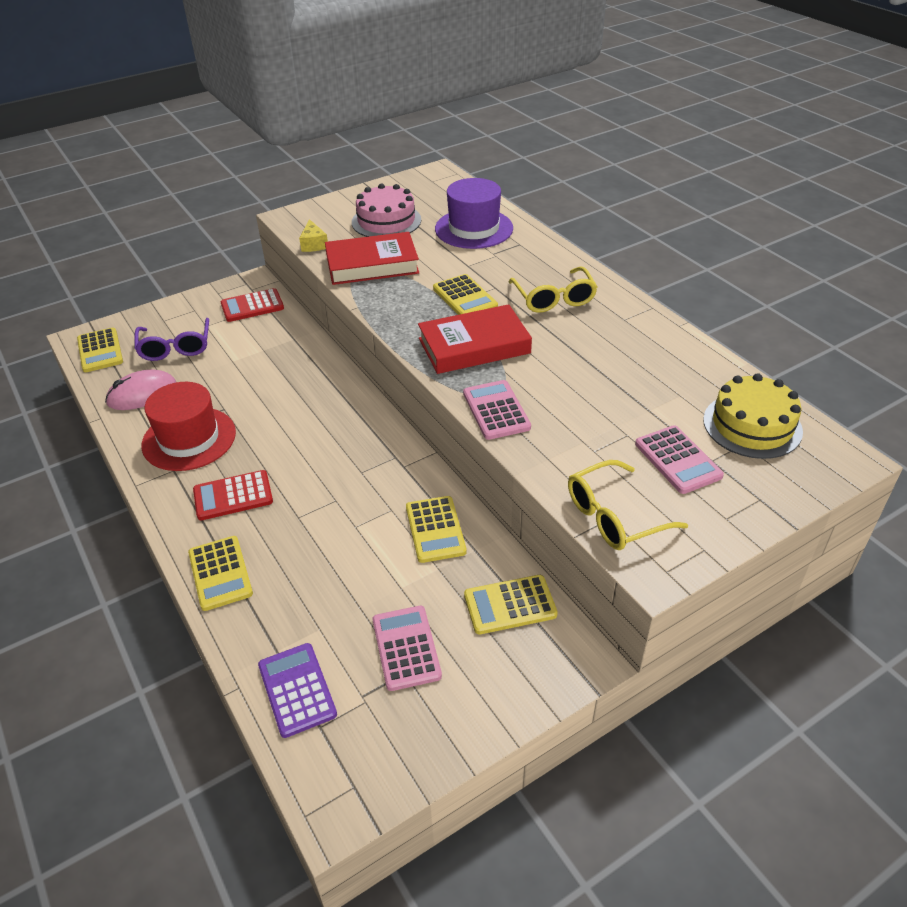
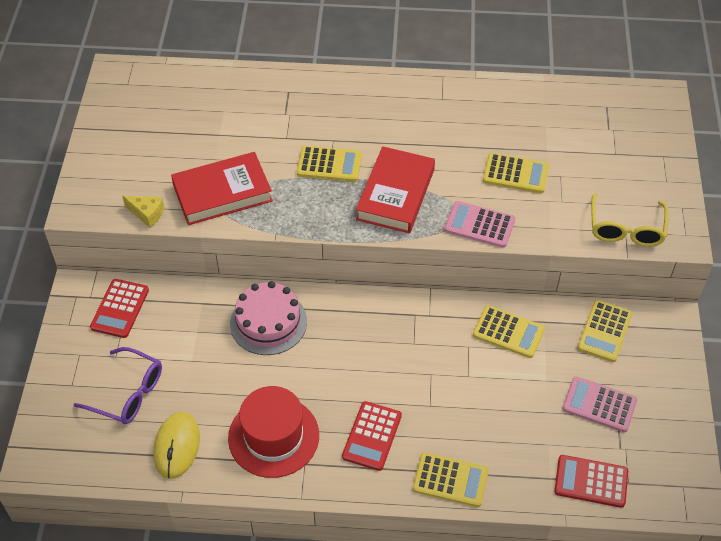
camera: 55 degrees left, 10 degrees up
yellow calculator [77,327,123,372] -> yellow calculator moved to [483,153,549,193]
pink mouse [105,369,176,410] -> yellow mouse [153,412,200,479]
purple calculator [258,643,337,738] -> red calculator [554,455,628,508]
red book [325,232,419,285] -> red book turned 45 degrees clockwise [171,152,273,225]
pink cake [352,184,421,237] -> pink cake moved to [230,281,307,355]
purple hat [435,178,513,249] -> none
yellow glasses [509,266,598,313] -> none
pink calculator [635,425,724,494] -> none
yellow cake [703,373,803,459] -> none

